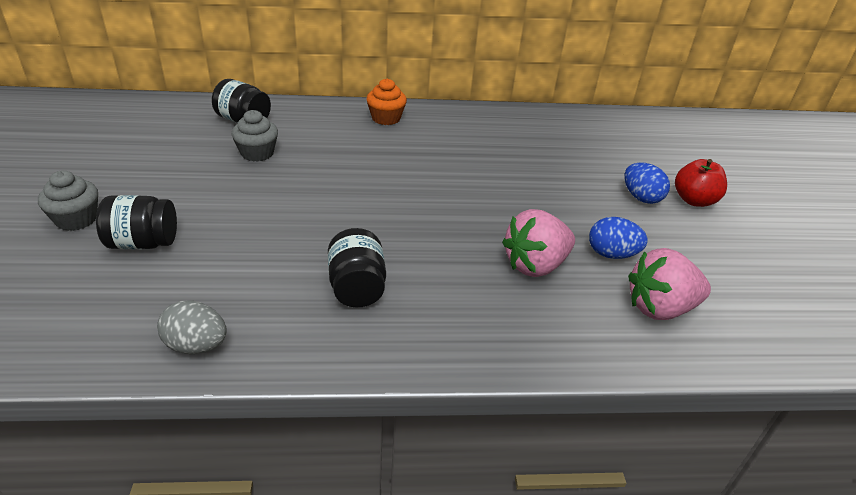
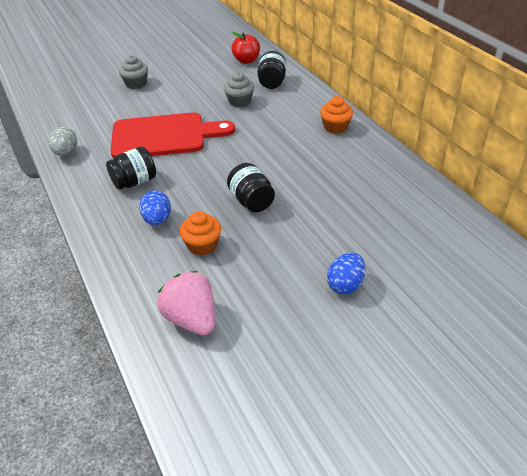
camera: 70 degrees right, 5 degrees up
black jar [96,195,177,249] -> black jar moved to [227,163,275,212]
pink strawberry [502,209,575,277] -> orange cupcake [180,211,221,256]
blue egg [589,217,648,259] -> blue egg moved to [139,191,171,225]
red apple [675,159,727,207] -> red apple moved to [231,32,260,64]
none -> red cutting board [110,112,235,158]

